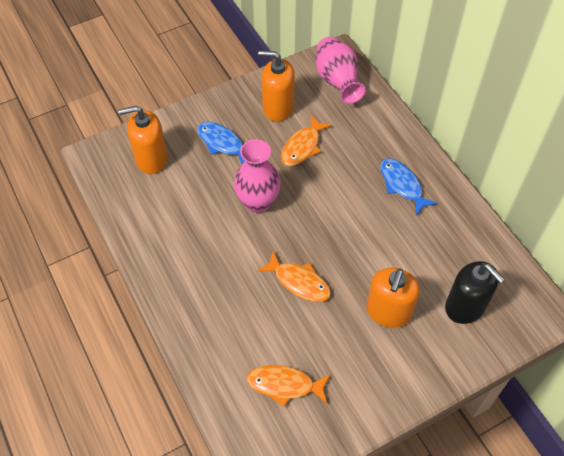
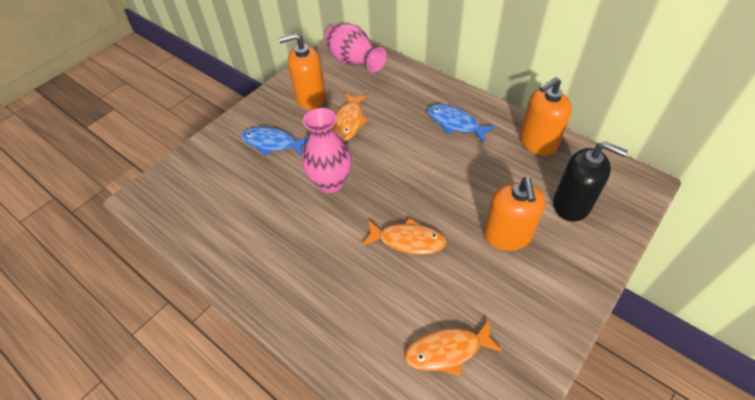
camera: 20 degrees left, 5 degrees down
orange soap dispenser [118,106,168,174] -> orange soap dispenser moved to [520,77,572,156]

